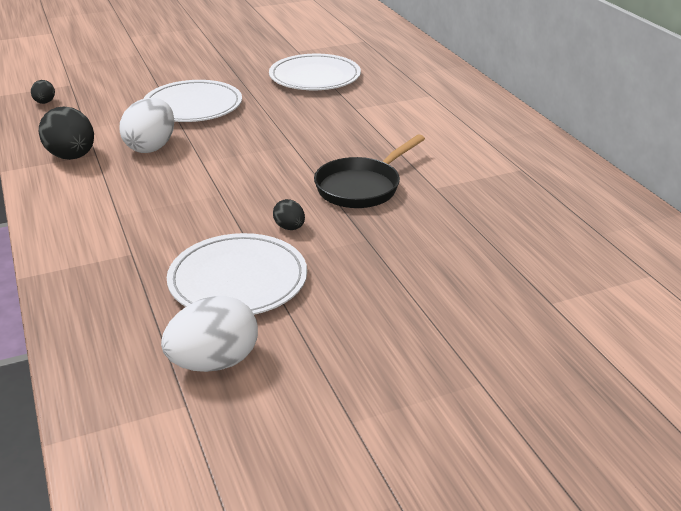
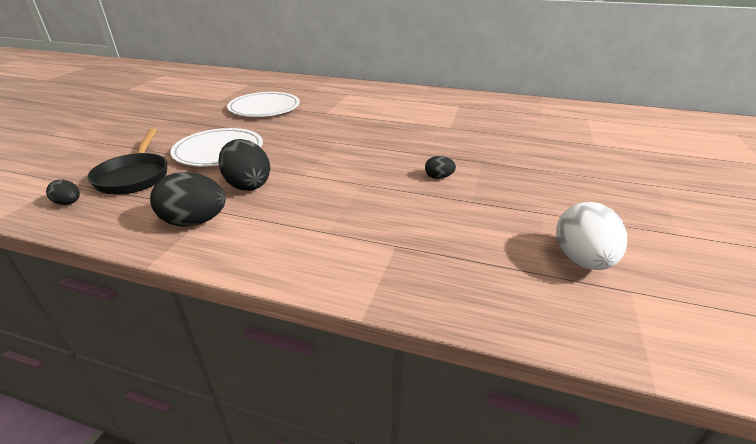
camera: 50 degrees left, 0 degrees up
white egg [120,98,174,153] -> black egg [218,139,270,191]
white plate [167,233,307,315] -> none
black pan [314,134,425,208] -> black pan moved to [87,128,167,195]

